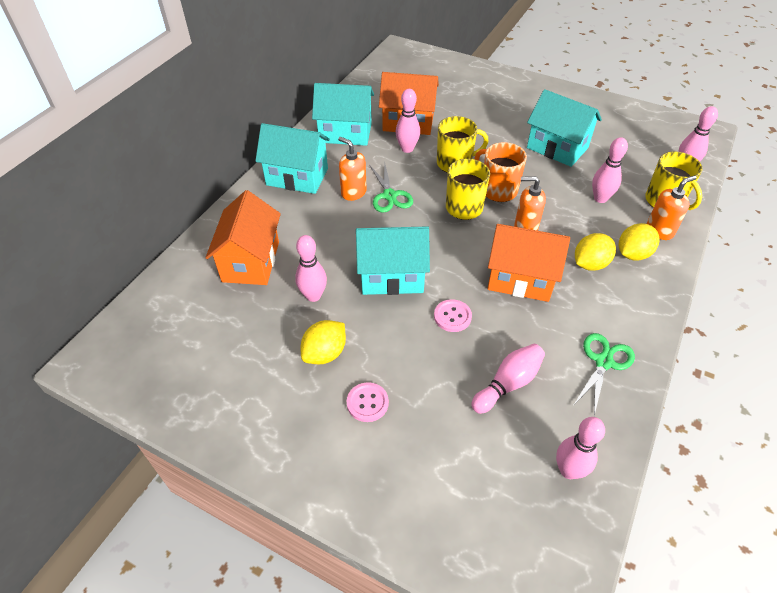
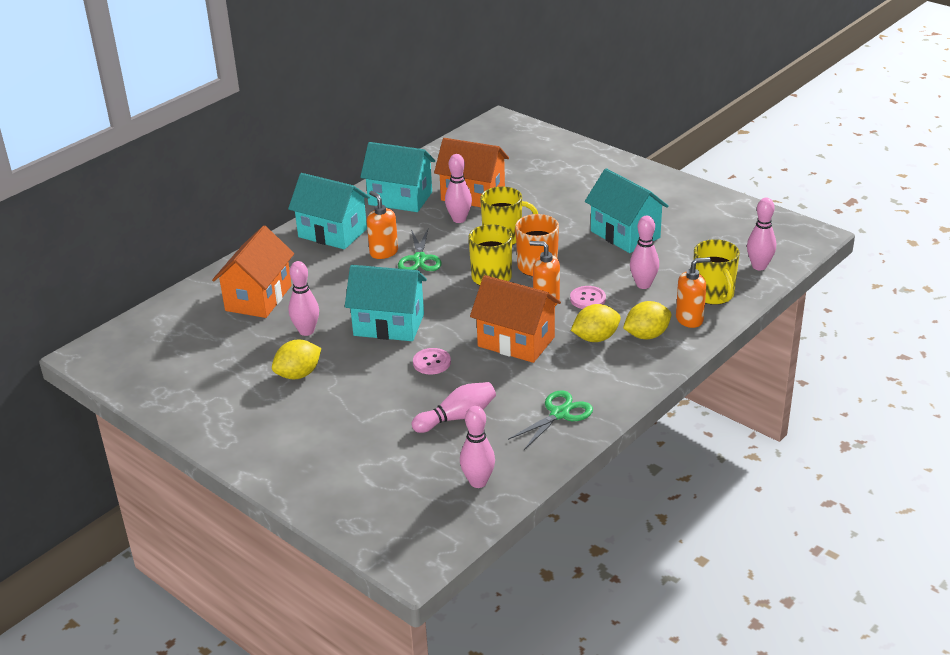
camera: 15 degrees right, 15 degrees down
pink button [347,382,389,422] -> pink button moved to [570,286,606,309]

